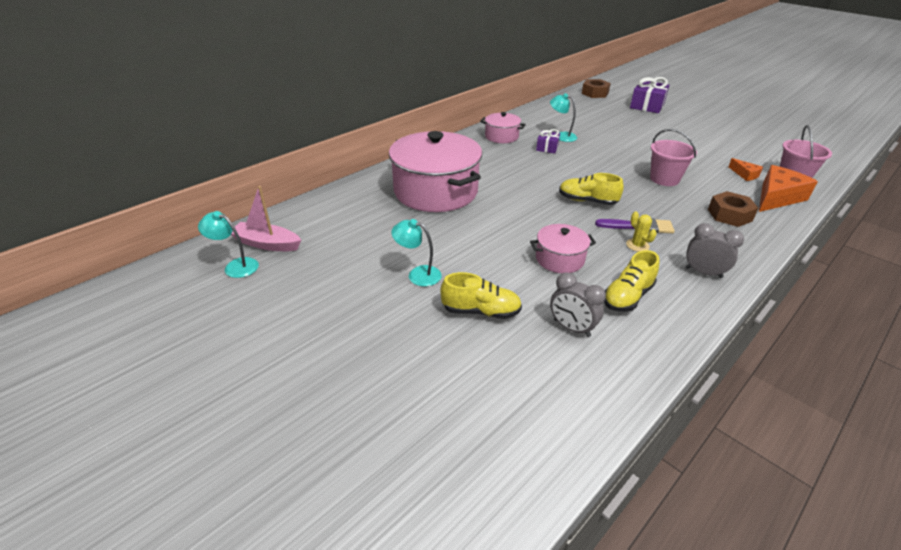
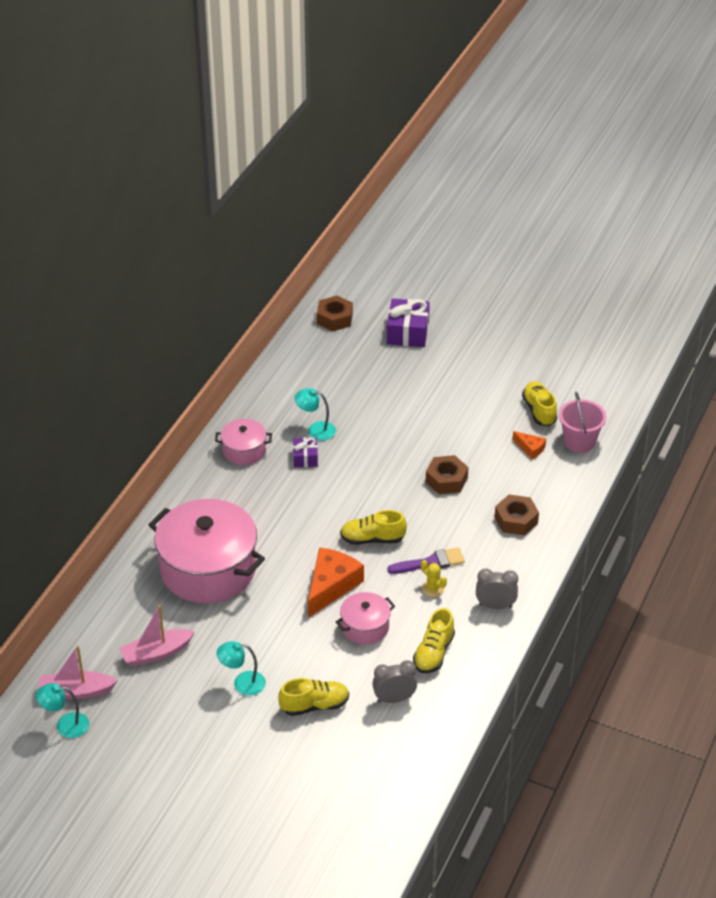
camera: 20 degrees left, 5 degrees up
grey clock [550,272,606,337] -> grey clock turned 150 degrees clockwise [372,660,417,703]
pink bucket [650,129,697,186] -> brown nut [426,455,468,494]
orange cheese [759,165,818,212] -> orange cheese moved to [308,547,364,618]
none -> pink boat [119,605,195,666]
none -> yellow shoe [522,381,557,426]

